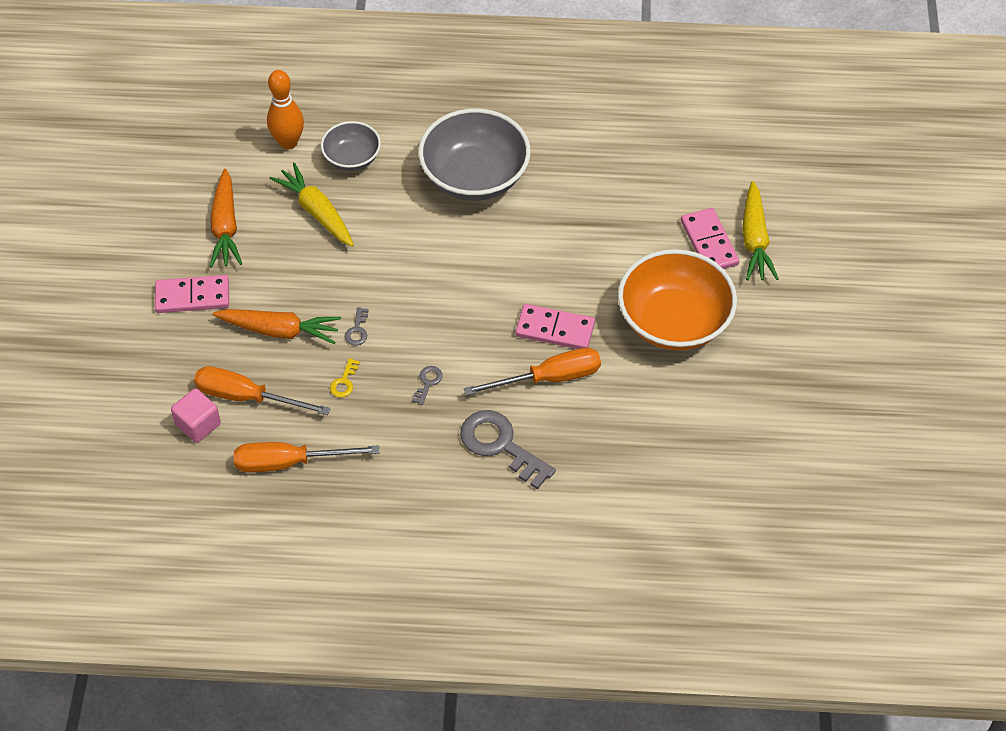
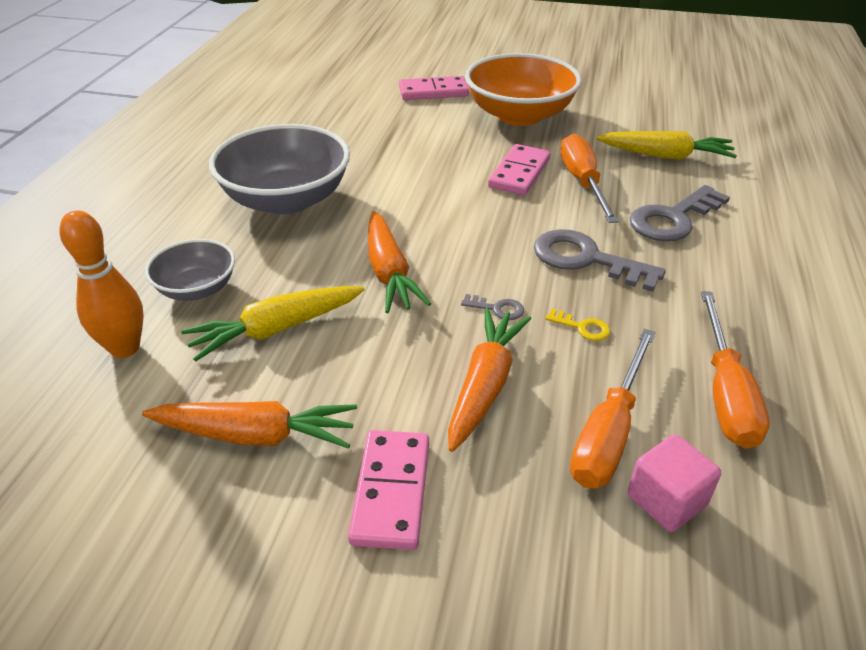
camera: 80 degrees left, 15 degrees down
grey key [412,366,443,405] -> grey key [534,229,666,292], size x2.24
yellow carrot [742,181,779,280] -> yellow carrot moved to [596,131,737,160]
none -> orange carrot [368,211,431,313]

